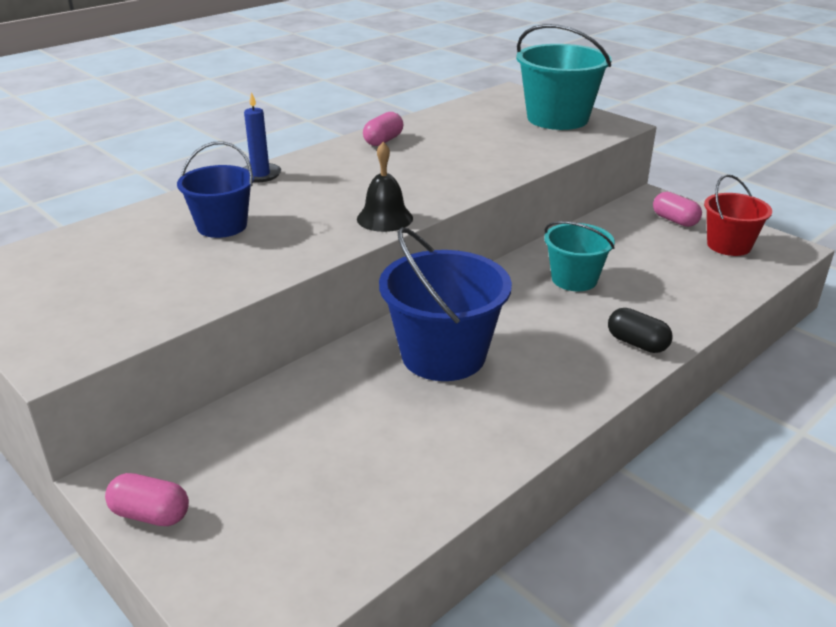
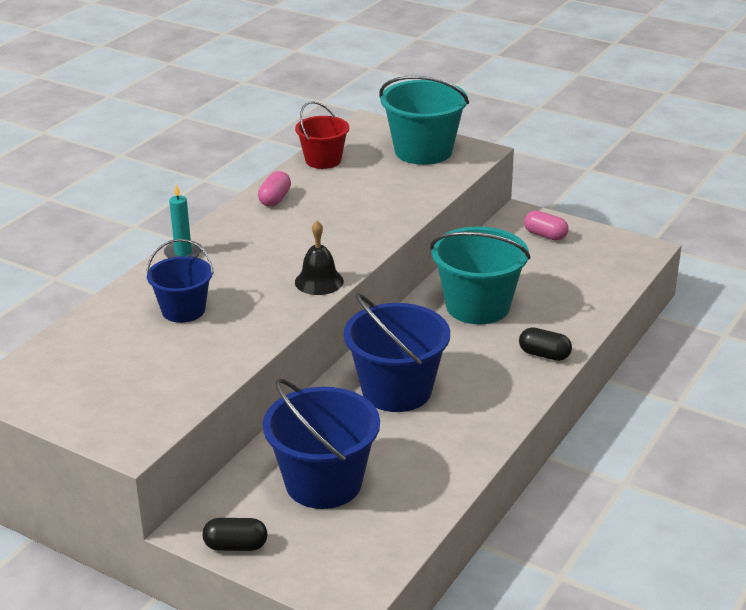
camera: 15 degrees left, 0 degrees up
pink capsule [105,473,189,526] -> black capsule [203,518,267,551]
blue candle [243,92,281,182] -> turquoise candle [164,184,202,258]
turquoise bucket [544,221,615,291] -> turquoise bucket [430,227,530,324], size x1.62
red bucket [704,174,772,256] -> red bucket moved to [295,101,349,169]
none -> blue bucket [263,378,380,509]

